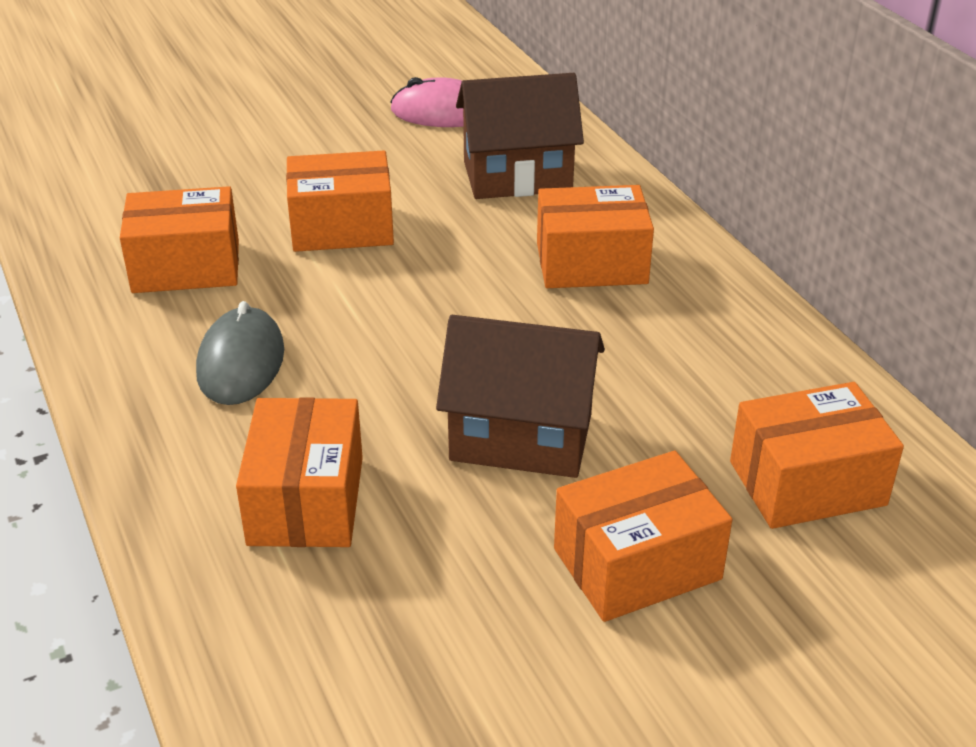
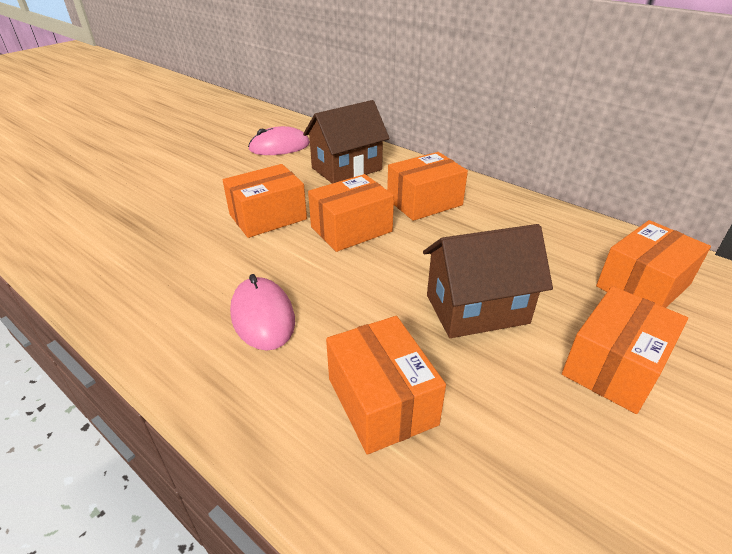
camera: 25 degrees left, 0 degrees up
orange box [120,186,239,293] -> orange box moved to [308,174,394,252]
grey mouse [196,301,284,405] -> pink mouse [230,274,295,351]

